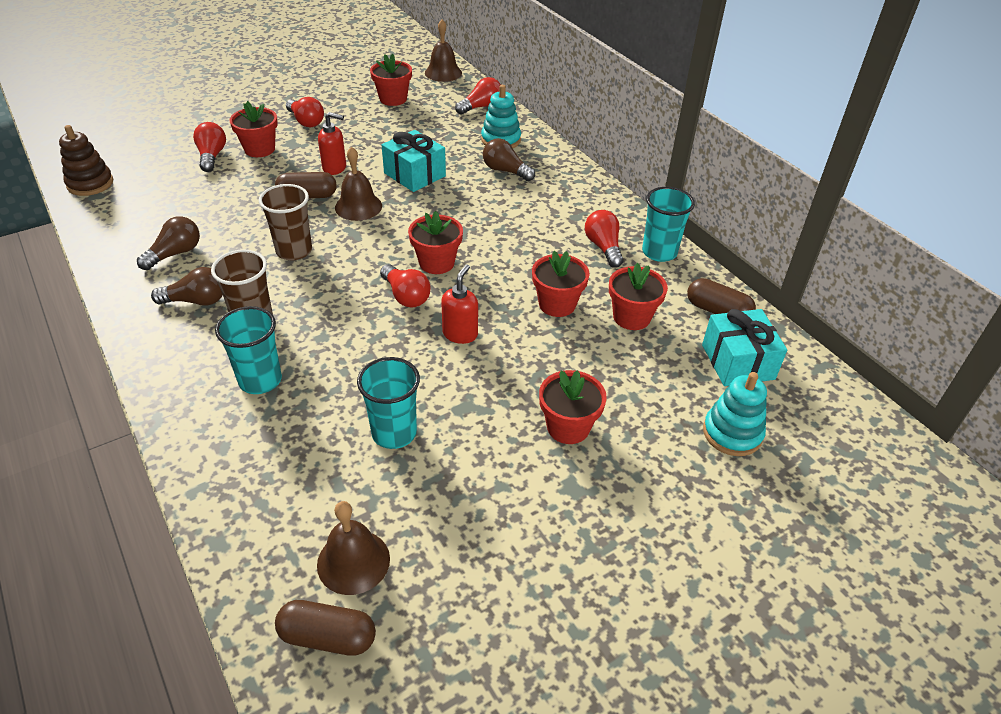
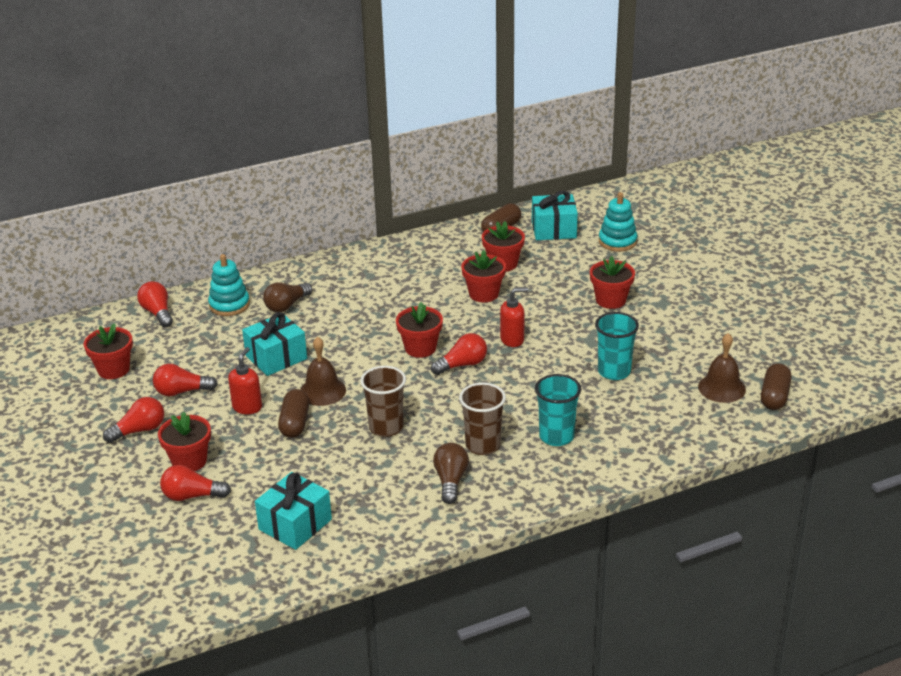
camera: 80 degrees left, 10 degrees down
brown stacking toy [59,125,113,196] -> none
brown light bulb [137,216,200,270] -> none
brown bell [425,20,462,82] -> none
red soap dispenser [441,264,478,344] -> red soap dispenser turned 135 degrees clockwise [500,287,528,347]
red light bulb [585,210,624,267] -> red light bulb moved to [153,364,218,396]
turquoise cup [642,187,695,262] -> none
none -> turquoise gift [255,472,332,550]

